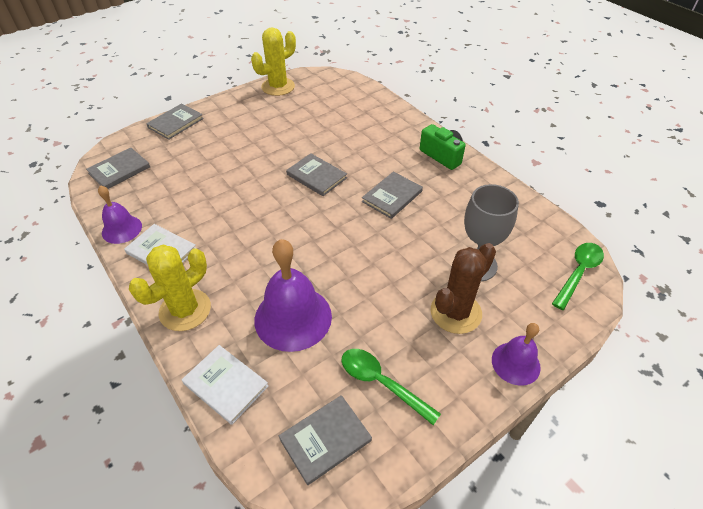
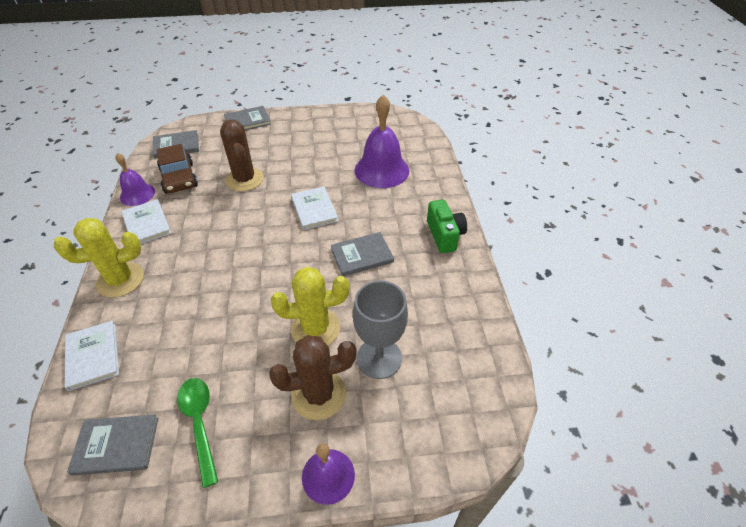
camera: 30 degrees right, 0 degrees up
yellow cactus [251,27,296,96] -> yellow cactus moved to [271,267,349,345]
purple bell [254,239,332,352] -> purple bell moved to [355,95,409,188]
grey book [286,153,347,196] -> white book [291,187,338,230]
green spoon [552,243,604,310] -> none
none -> brown car [156,144,198,194]
none -> brown cactus [220,120,264,191]

